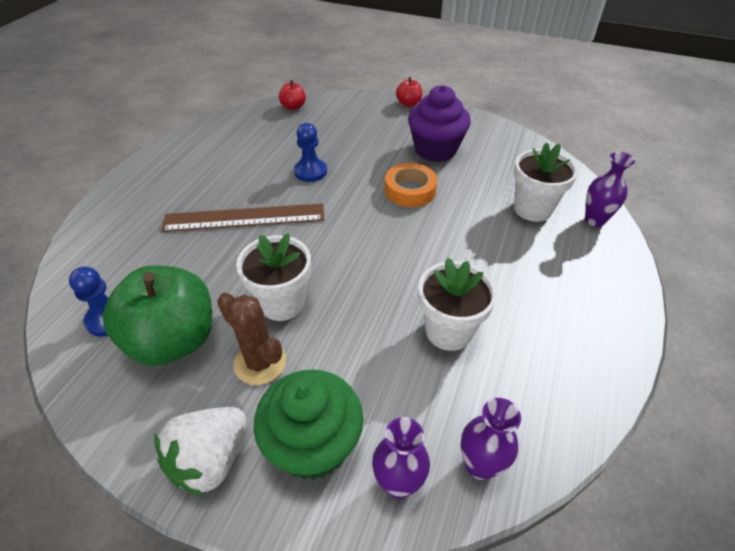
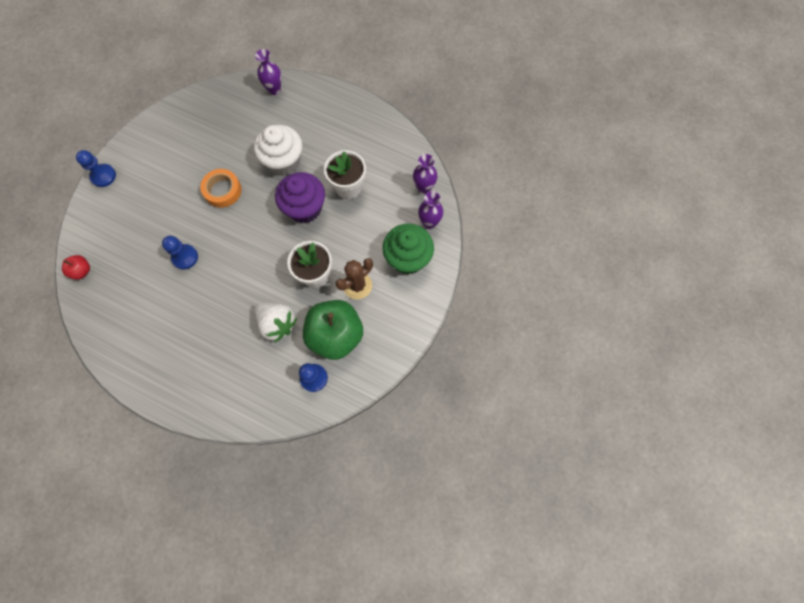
camera: 85 degrees left, 25 degrees up
white strawberry [154,407,246,497] -> white strawberry moved to [254,302,297,343]
brown ruler [161,203,324,232] -> none
red apple [396,77,422,107] -> blue pawn [76,150,116,187]
purple cupcake [408,85,471,162] -> purple cupcake moved to [275,172,325,223]
white flower pot [514,142,578,222] -> none
none -> white cupcake [254,125,302,175]

